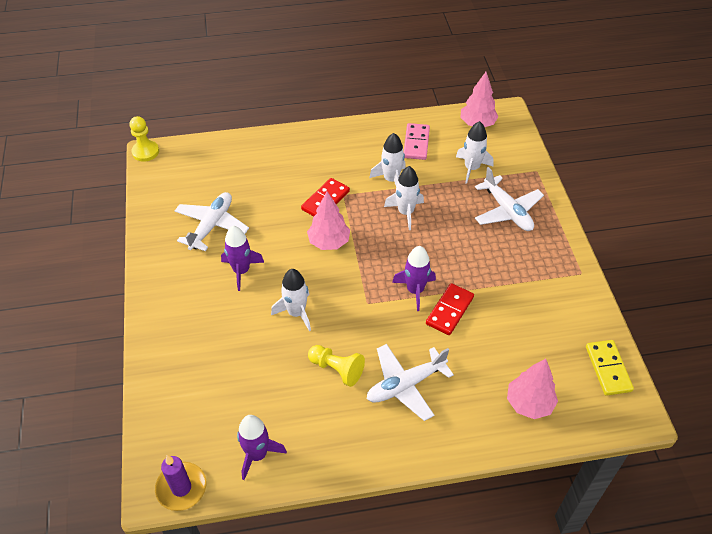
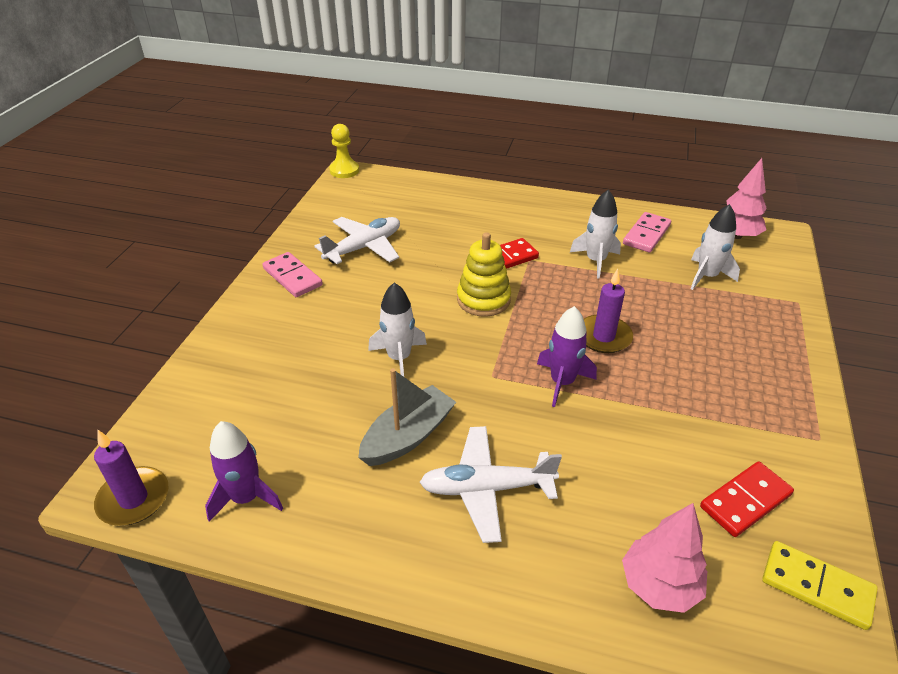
camera: 25 degrees right, 10 degrees down
purple rocket [221,226,264,291] -> none
pink tree [307,192,350,250] -> yellow stacking toy [457,232,511,317]
yellow pawn [308,345,365,387] -> grey boat [358,368,456,466]
white rocket [384,166,424,230] -> none
red domino [426,283,474,335] -> red domino moved to [700,461,794,537]
white plane [475,167,544,231] -> none
yellow domino [586,340,634,396] -> yellow domino turned 75 degrees counterclockwise [762,541,878,630]
none -> pink domino [262,252,323,297]
none -> purple candle [584,269,633,353]

